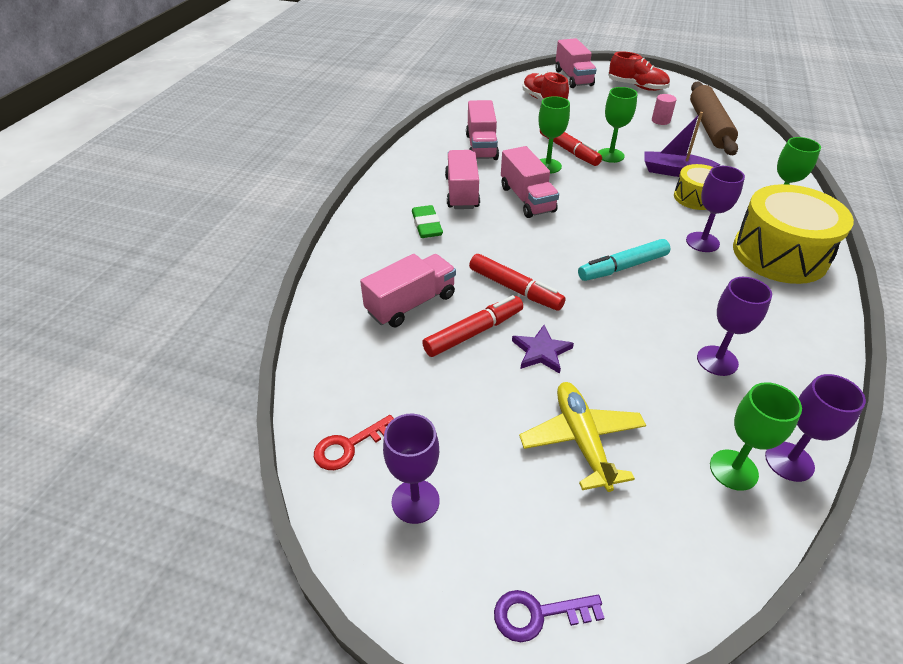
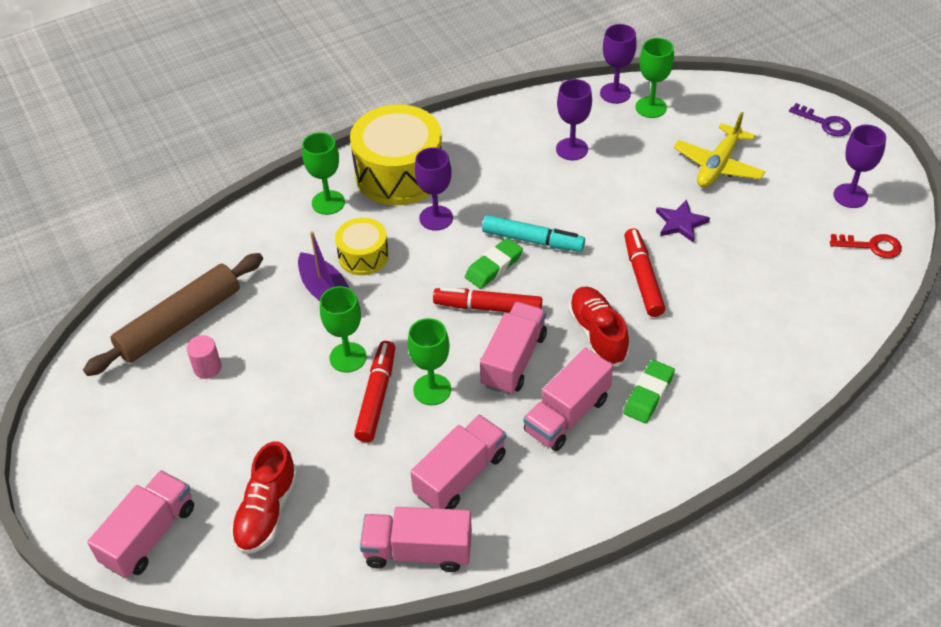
camera: 135 degrees left, 5 degrees up
pink truck [360,254,456,327] -> pink truck moved to [360,507,472,572]
red marker [422,295,523,357] -> red marker moved to [433,287,542,312]
red shoe [608,51,670,91] -> red shoe moved to [568,287,630,367]
none -> green eraser [465,238,523,289]

